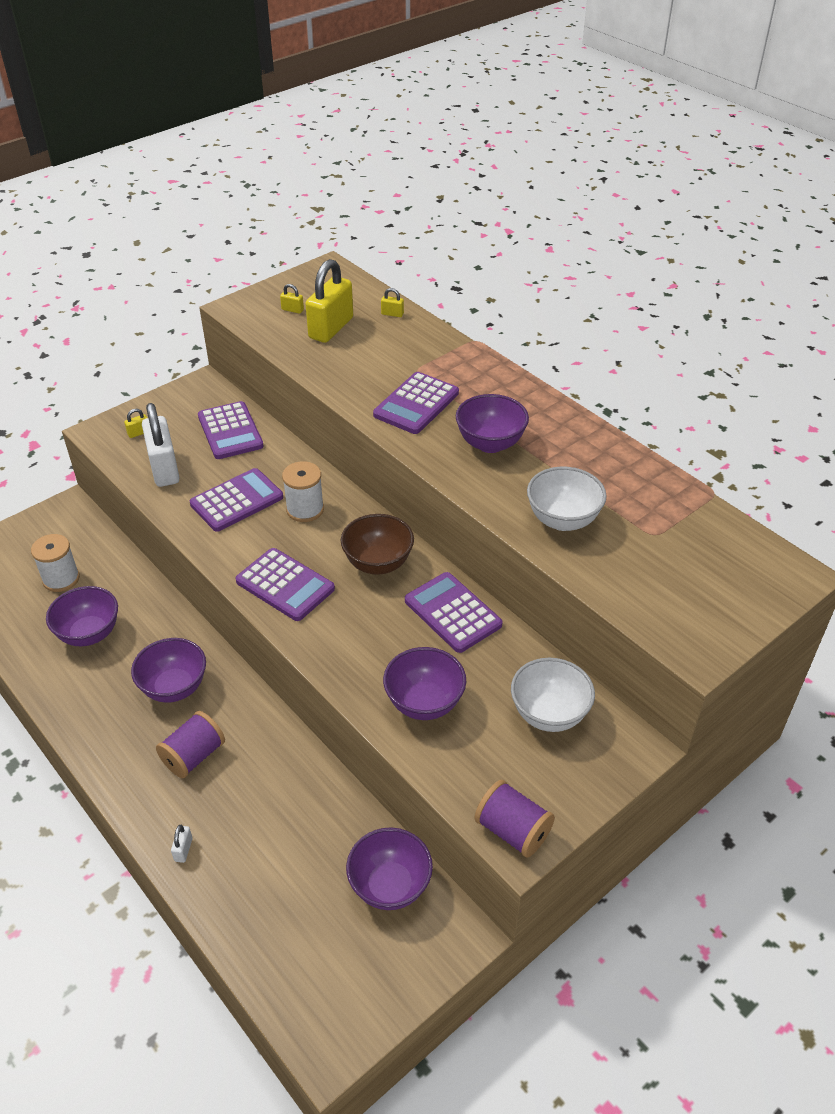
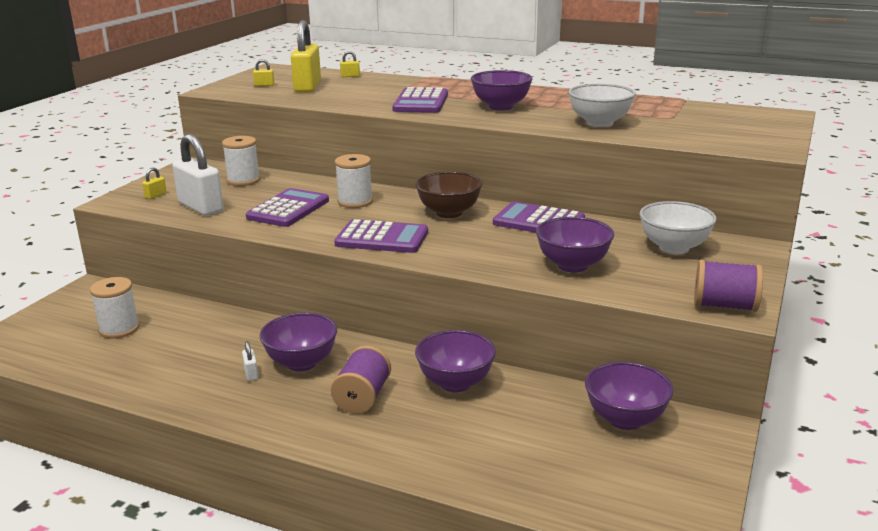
camera: 25 degrees left, 20 degrees down
purple bowl [46,586,118,646] -> purple bowl moved to [415,330,496,392]
white padlock [171,825,193,863] -> white padlock moved to [242,341,258,381]
purple calculator [198,401,264,459] -> white spool [222,136,260,186]

